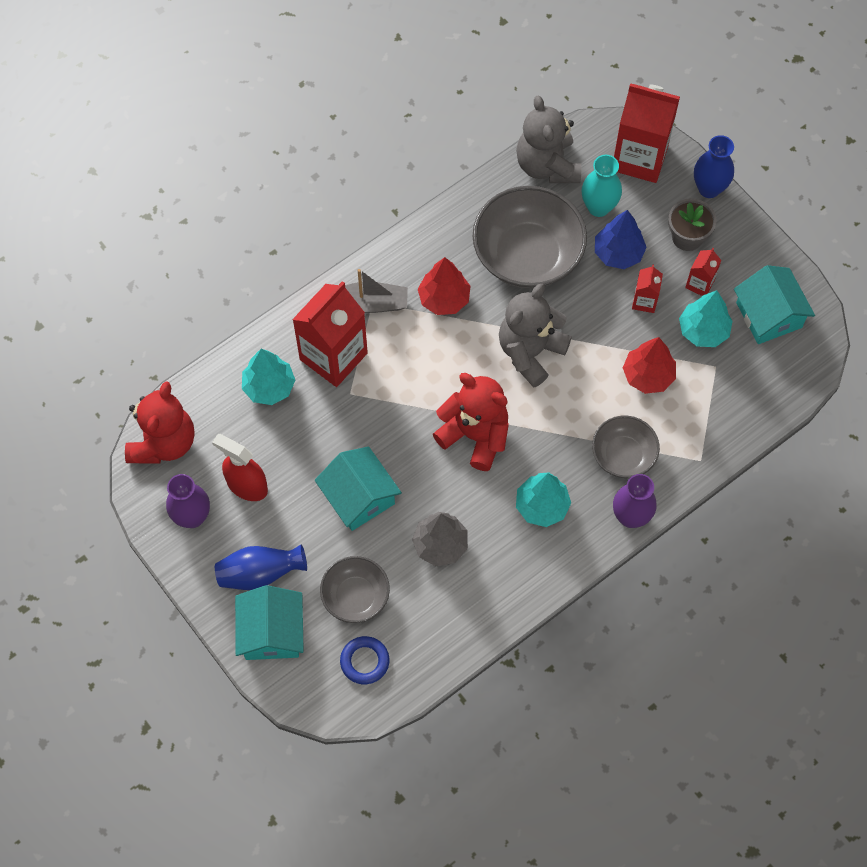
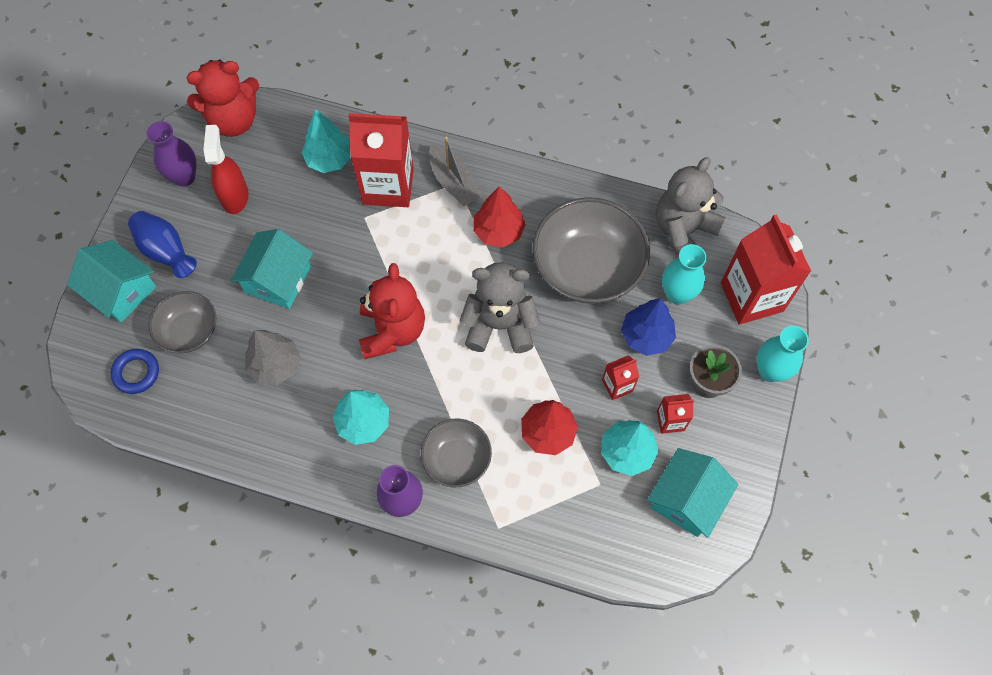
camera: 55 degrees right, 0 degrees up
turquoise house [235,585,304,660] -> turquoise house turned 75 degrees clockwise [67,240,156,323]
blue vase [694,135,734,198] -> turquoise vase [757,326,809,382]

